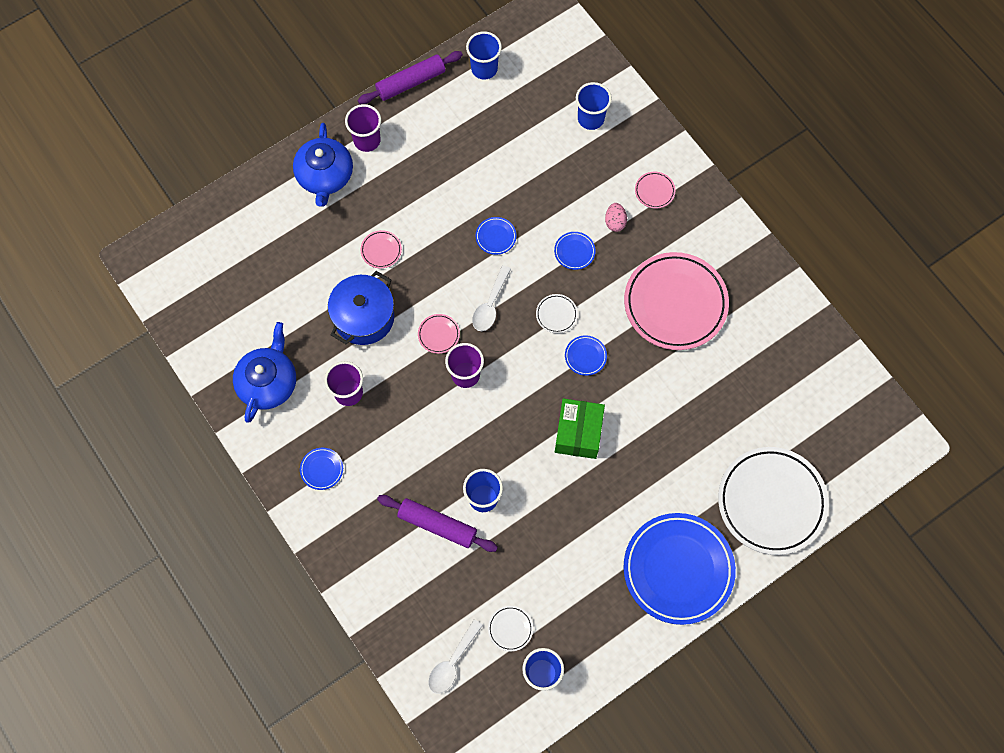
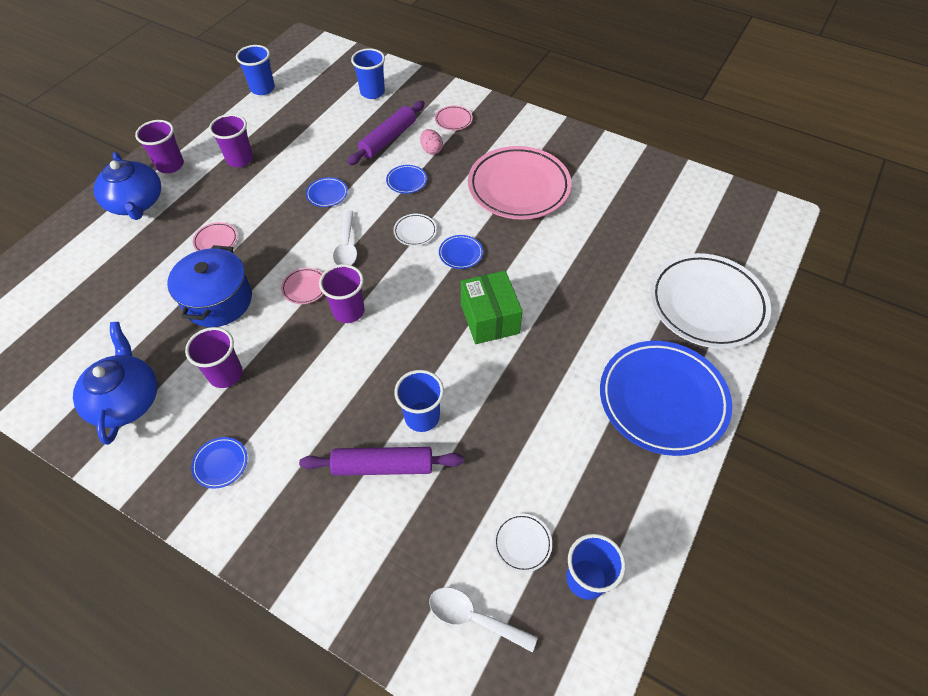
camera: 25 degrees left, 15 degrees down
purple rolling pin [358,51,463,104] -> purple rolling pin moved to [347,101,425,165]
white spoon [428,619,483,694] -> white spoon turned 105 degrees clockwise [429,587,538,653]
none -> purple cup [209,114,253,167]

